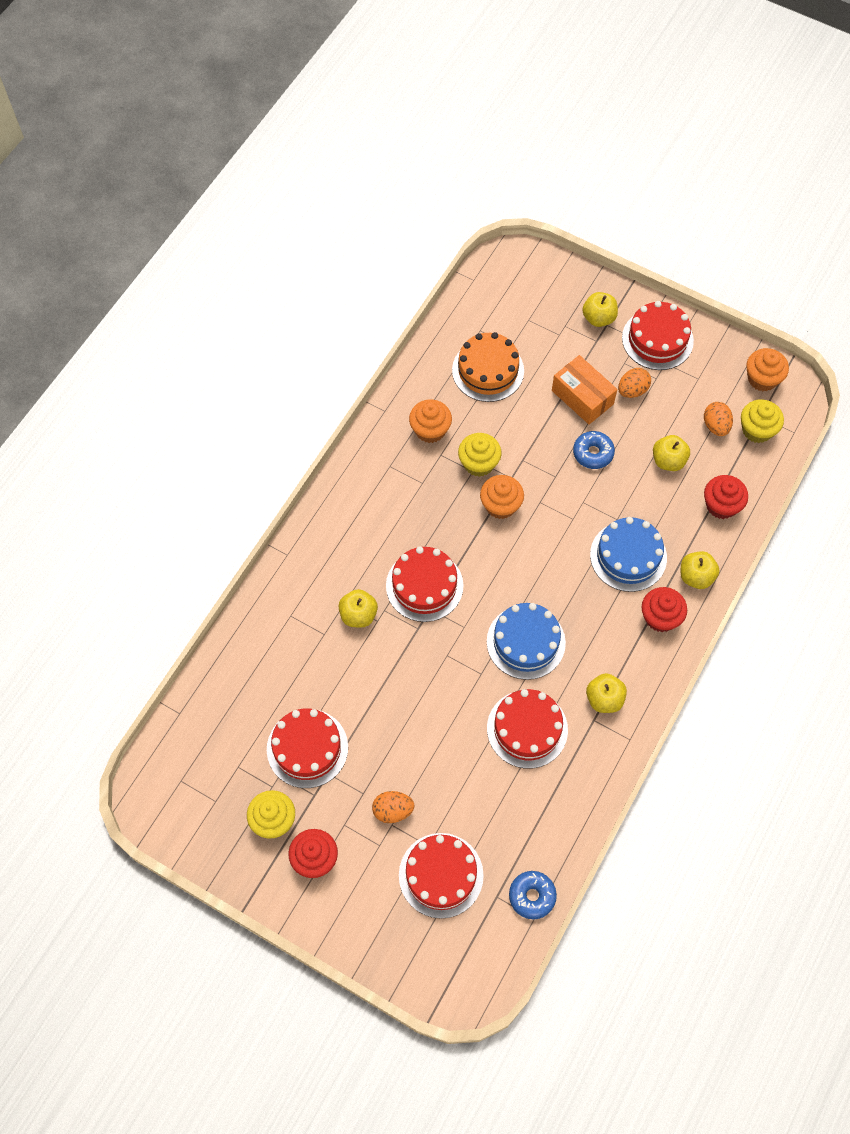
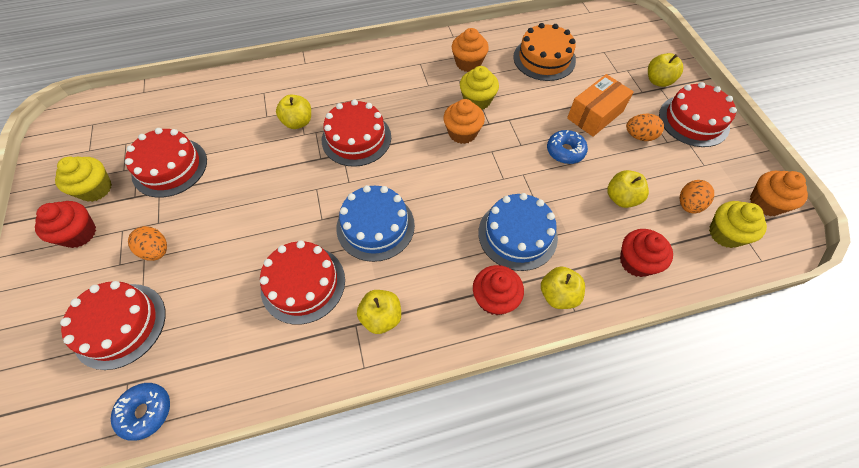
camera: 45 degrees right, 5 degrees down
orange box [552,355,617,424] -> orange box turned 45 degrees clockwise [567,74,634,137]

